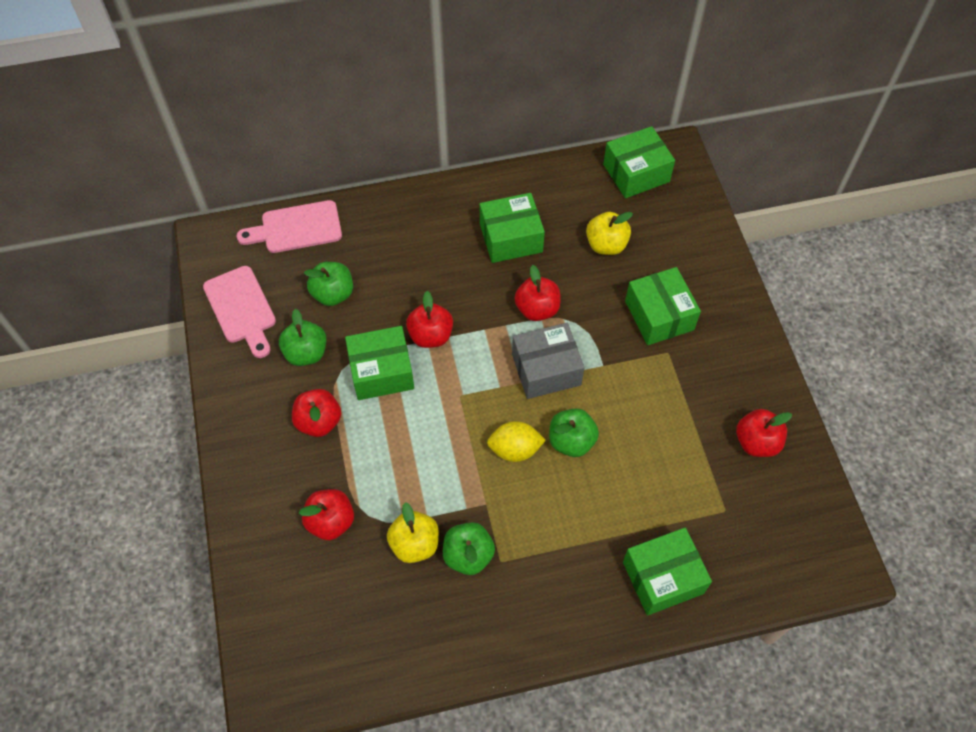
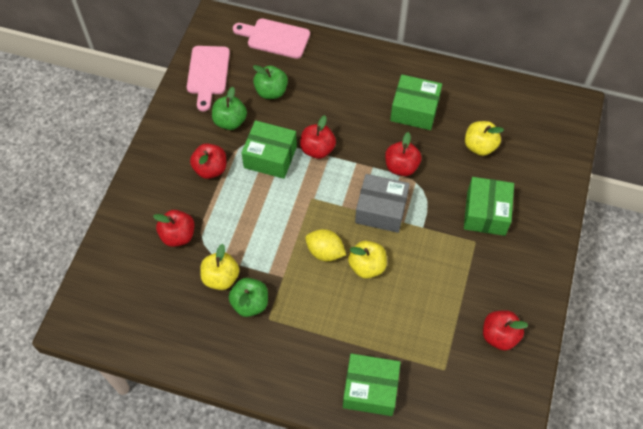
camera: 30 degrees right, 0 degrees up
green apple [549,408,599,457] -> yellow apple [348,241,387,279]
green box [603,126,675,198] -> none

